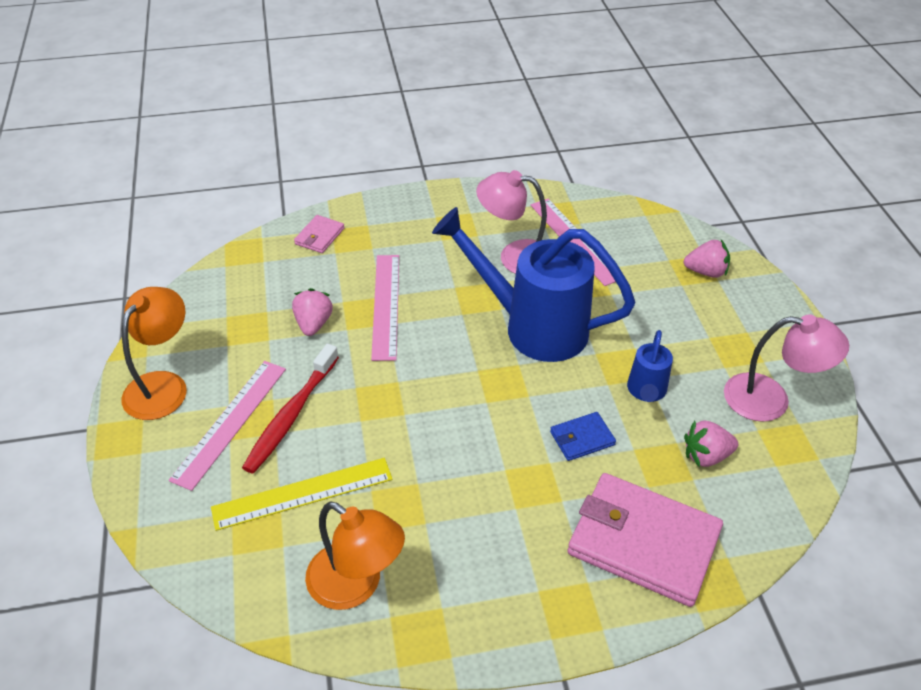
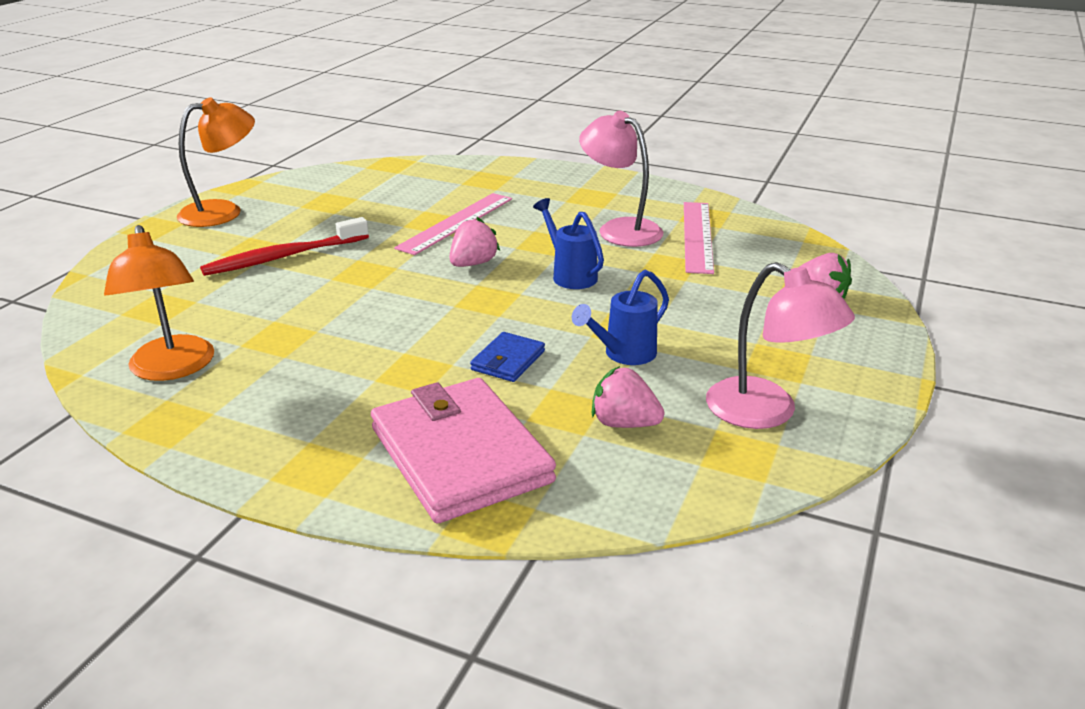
camera: 35 degrees right, 15 degrees down
pink ruler [169,361,286,491] -> none
yellow ruler [211,458,393,531] -> none
pink strawberry [292,288,333,336] -> pink strawberry moved to [449,217,500,267]
pink wallet [294,215,345,253] -> none
blue watering can [432,207,636,362] -> blue watering can [533,198,604,289], size x0.47
blue wallet [550,412,616,461] -> blue wallet turned 75 degrees counterclockwise [470,332,545,382]

